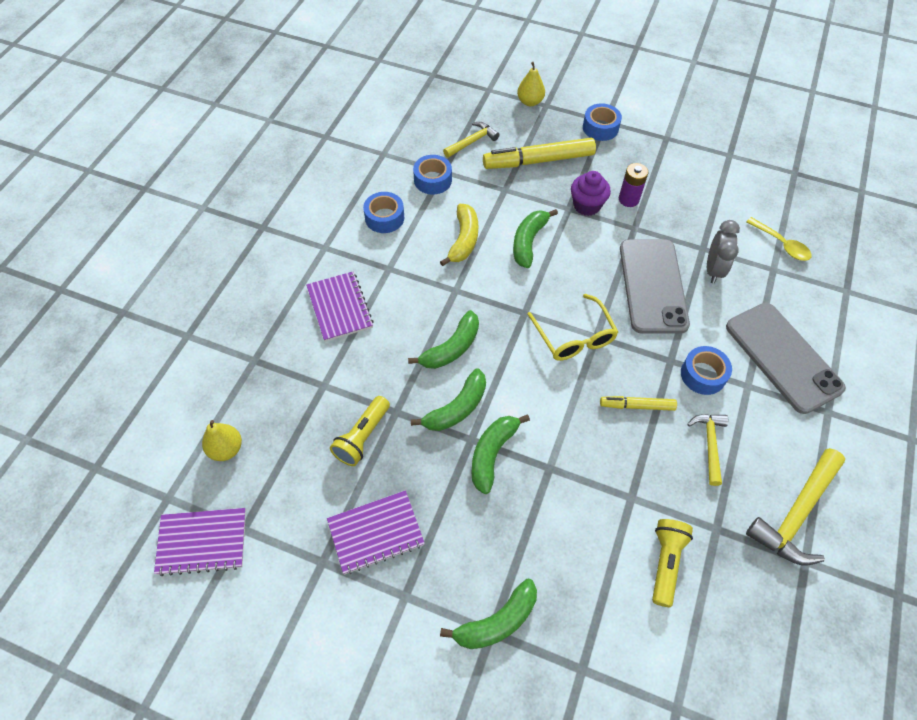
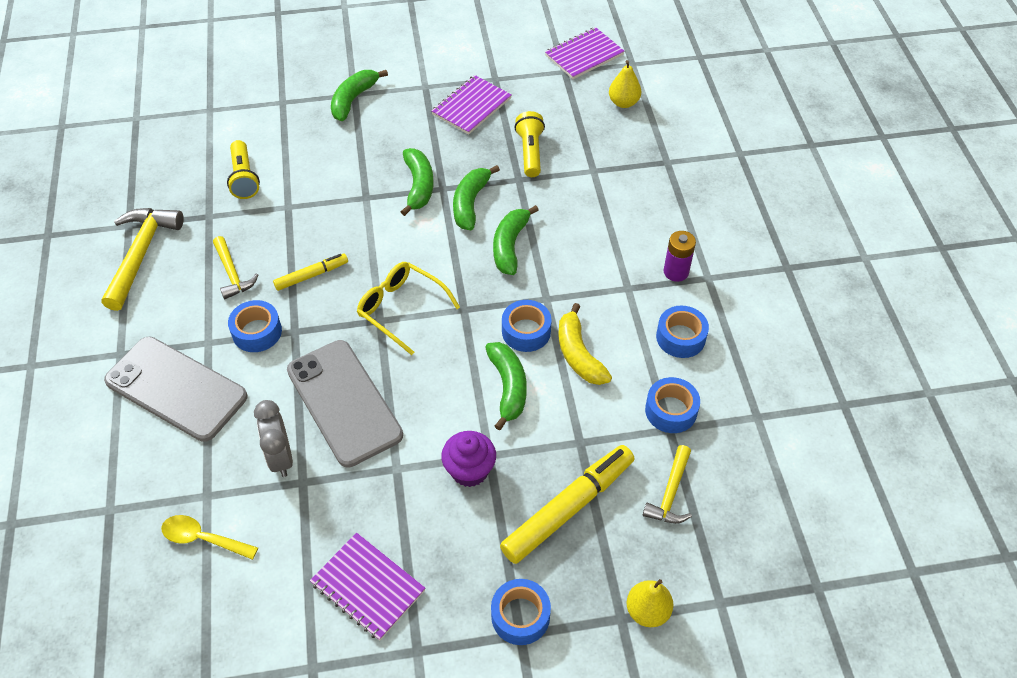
camera: 150 degrees right, 5 degrees down
purple notebook [306,271,374,342] -> purple notebook moved to [310,533,426,641]
purple battery [619,163,648,207] -> purple battery moved to [664,231,696,282]
none -> blue tape [502,300,552,352]

